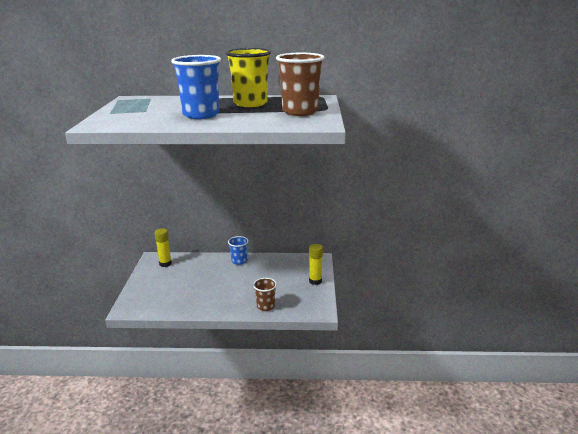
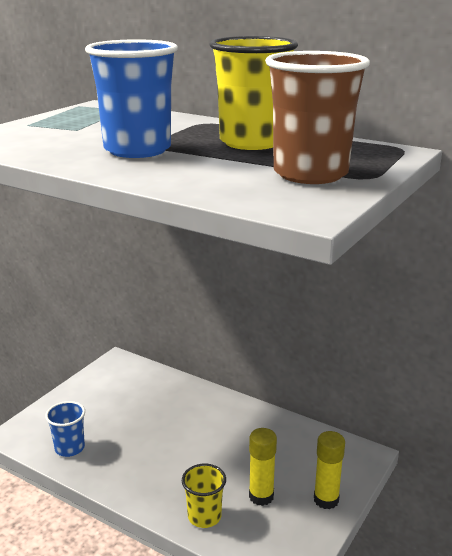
camera: 30 degrees right, 0 degrees up
yellow glue stick [154,228,172,267] -> yellow glue stick moved to [249,428,277,506]
blue cup [228,236,249,265] -> blue cup moved to [45,401,85,457]
brown cup [253,278,277,311] -> yellow cup [182,464,226,528]

